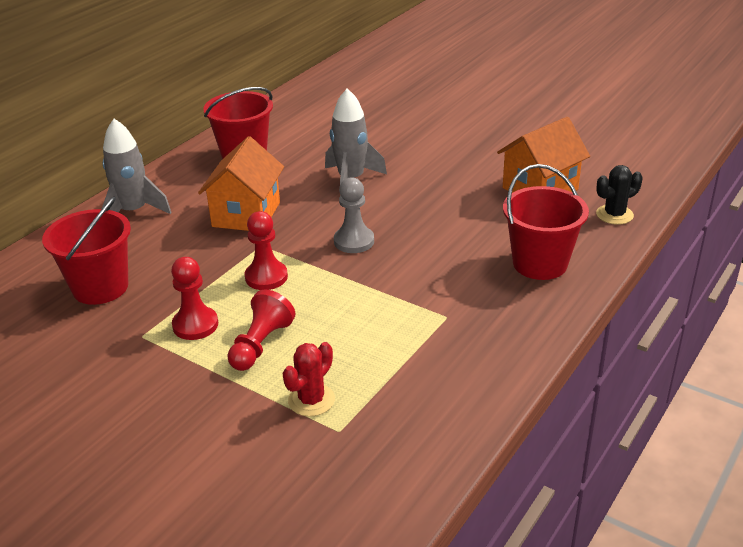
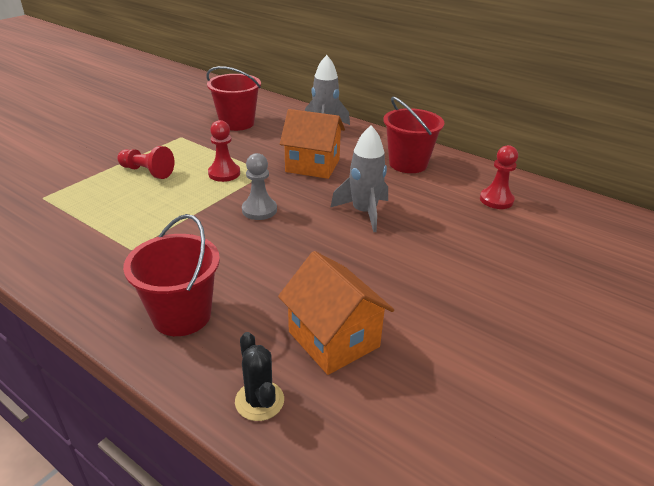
camera: 90 degrees right, 0 degrees up
red pawn [171,257,218,340] -> red pawn moved to [480,145,518,209]
red cactus [282,342,335,417] -> none

